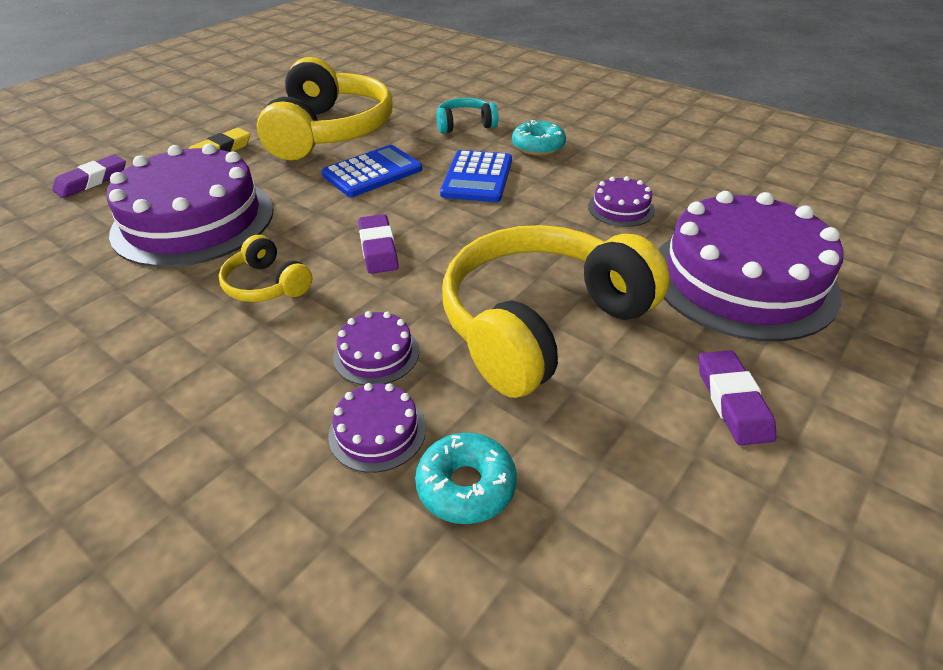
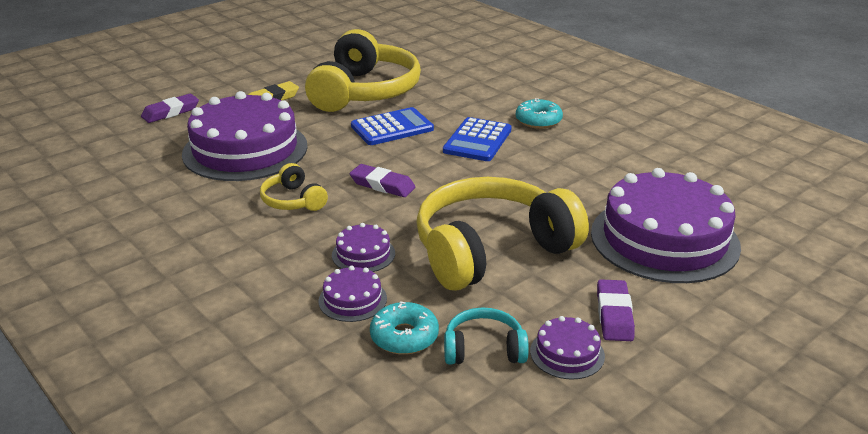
camera: 10 degrees right, 10 degrees down
purple eraser [358,214,398,274] -> purple eraser turned 60 degrees counterclockwise [350,164,416,197]
turquoise headphones [436,98,498,133] -> turquoise headphones moved to [444,307,529,365]
purple cake [588,176,655,227] -> purple cake moved to [530,316,605,380]

